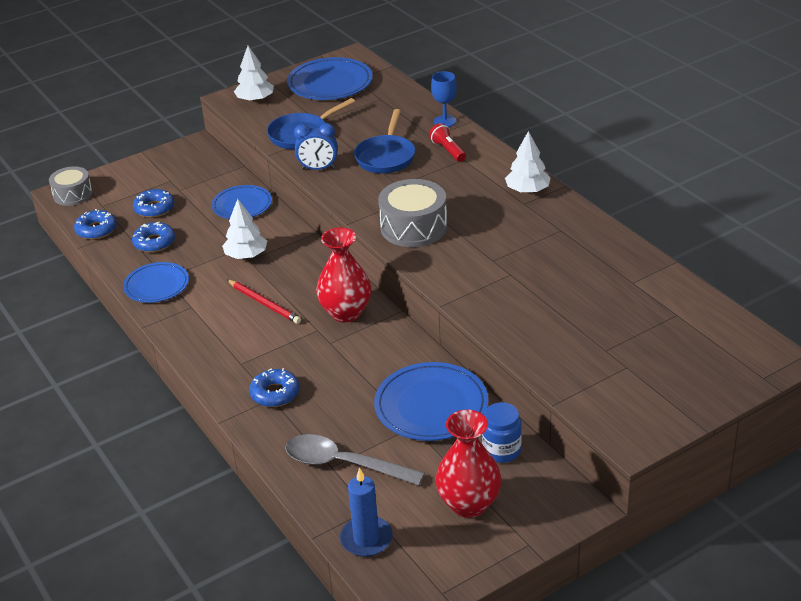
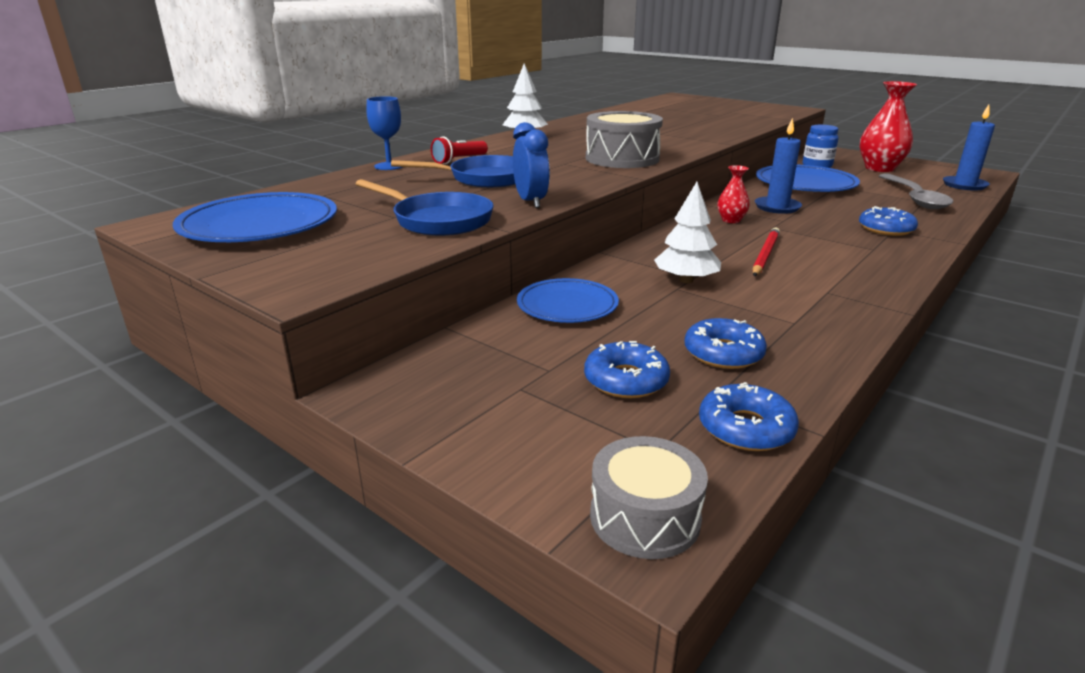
camera: 110 degrees left, 10 degrees down
blue plate [123,262,189,303] -> none
white tree [234,46,274,102] -> none
red vase [316,227,371,323] -> red vase [718,165,750,223], size x0.52
none -> blue candle [755,118,802,214]

